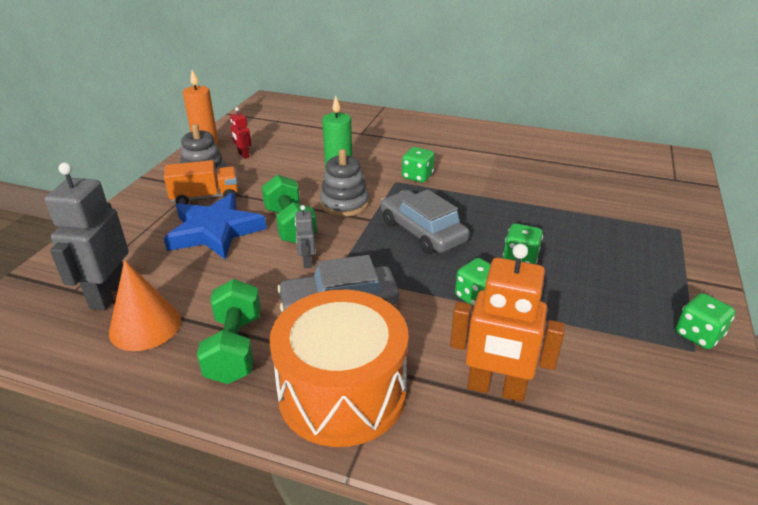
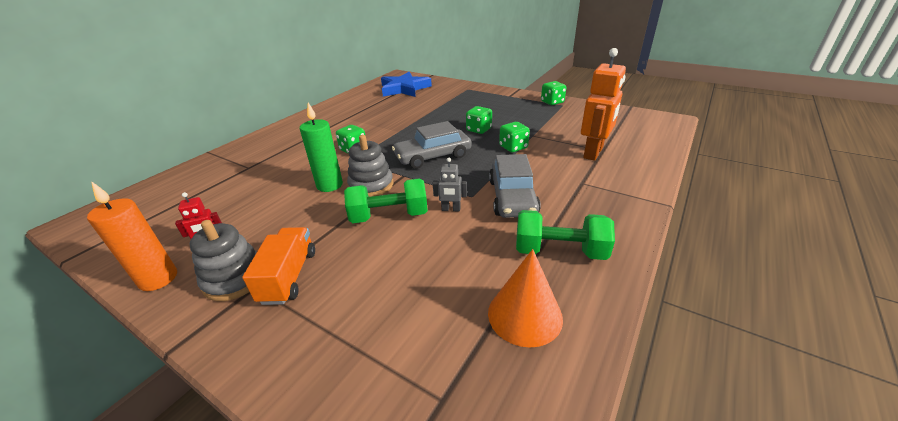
camera: 75 degrees left, 0 degrees up
grey robot [45,162,129,311] -> none
blue star [164,193,267,259] -> blue star moved to [381,72,432,97]
orange drum [269,290,409,447] -> none

